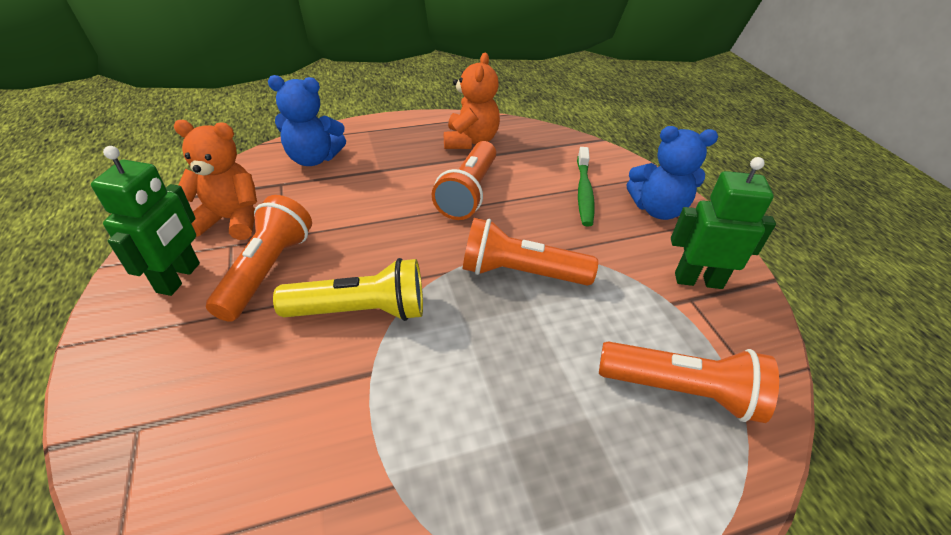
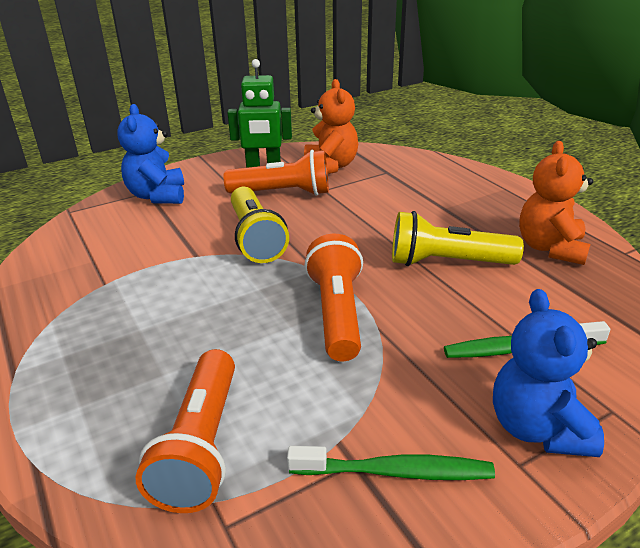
camera: 80 degrees right, 10 degrees down
blue teddy bear [268,75,346,166] -> blue teddy bear moved to [117,104,184,204]
orange flashlight [431,141,496,220] -> yellow flashlight [392,211,524,266]
orange teddy bear [444,53,500,149] -> orange teddy bear turned 105 degrees clockwise [519,141,593,265]
green robot [671,157,776,289] -> green toothbrush [287,446,495,480]

